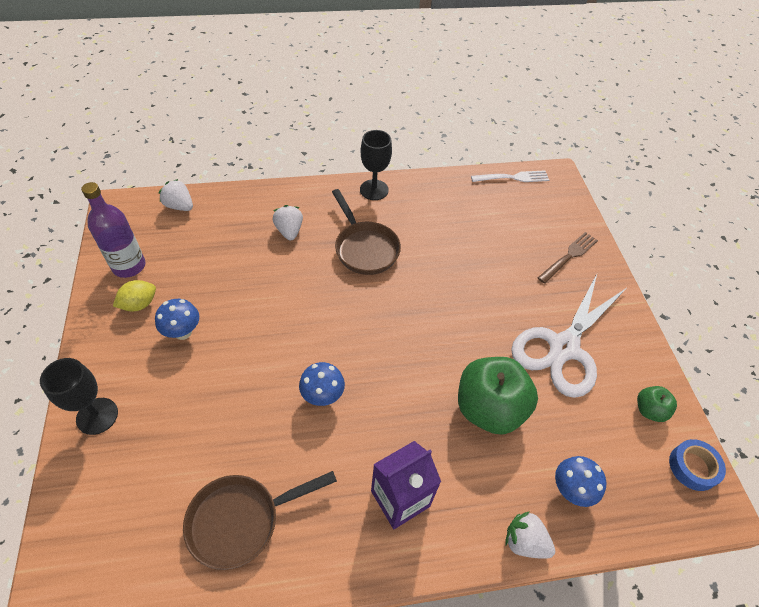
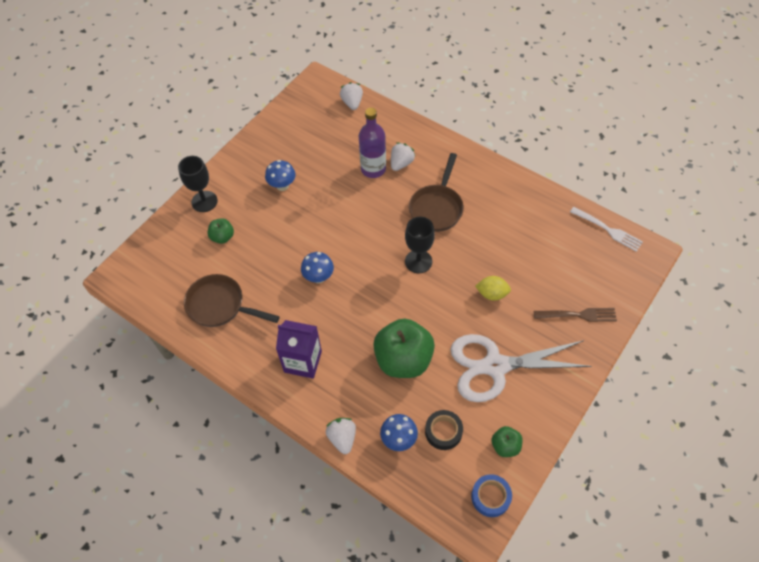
camera: 50 degrees right, 5 degrees up
purple bottle [81,182,145,278] -> purple bottle moved to [359,108,386,178]
yellow lemon [113,280,156,311] -> yellow lemon moved to [475,276,511,301]
black goblet [360,130,392,200] -> black goblet moved to [405,217,435,273]
none -> green apple [207,218,234,244]
none -> black tape [425,410,463,450]

